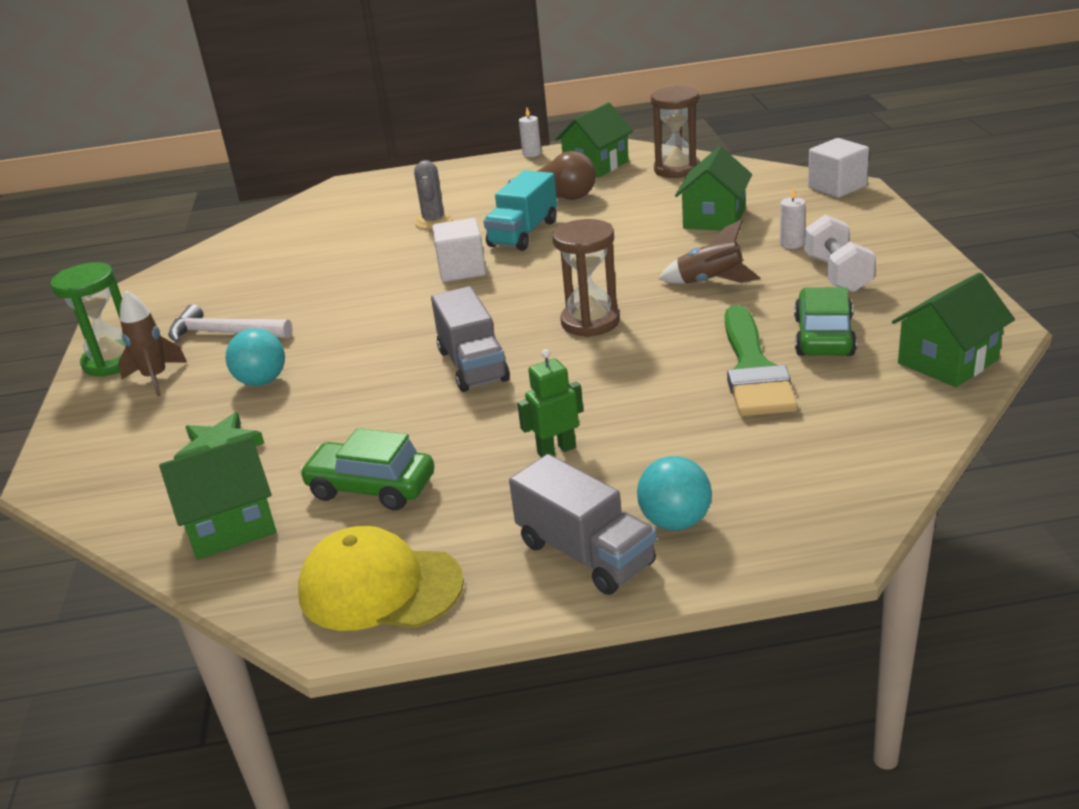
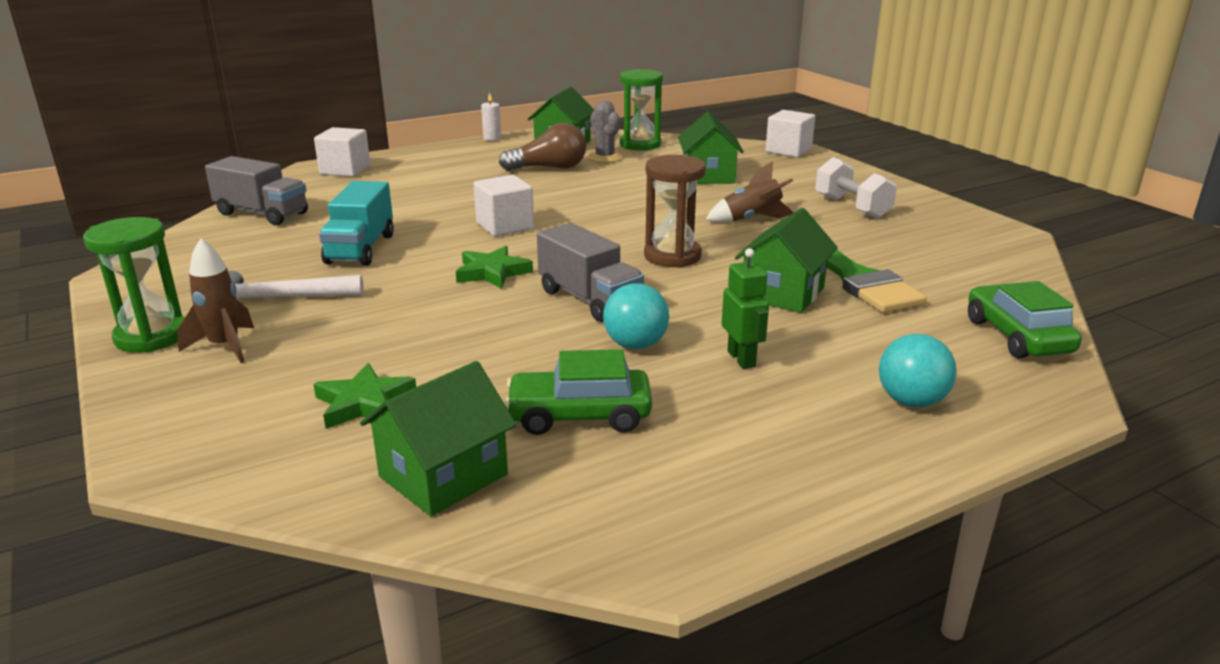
camera: 25 degrees left, 5 degrees down
turquoise ball [225,328,285,386] -> turquoise ball moved to [603,283,669,349]
yellow cap [298,526,464,631] -> none
grey cactus [414,160,453,229] -> grey cactus moved to [587,100,623,163]
turquoise truck [484,170,557,251] -> turquoise truck moved to [319,181,394,266]
grey truck [509,454,657,595] -> grey truck moved to [205,156,308,225]
green robot [517,349,583,457] -> green robot turned 120 degrees clockwise [722,248,769,369]
brown hourglass [651,86,700,178] -> green hourglass [620,69,663,150]
white candle [780,187,805,249] -> none
green car [794,287,857,356] -> green car moved to [968,281,1082,359]
green house [892,273,1015,387] -> green house moved to [735,208,838,313]
none -> white cube [314,127,370,177]
none -> green star [456,246,533,289]

